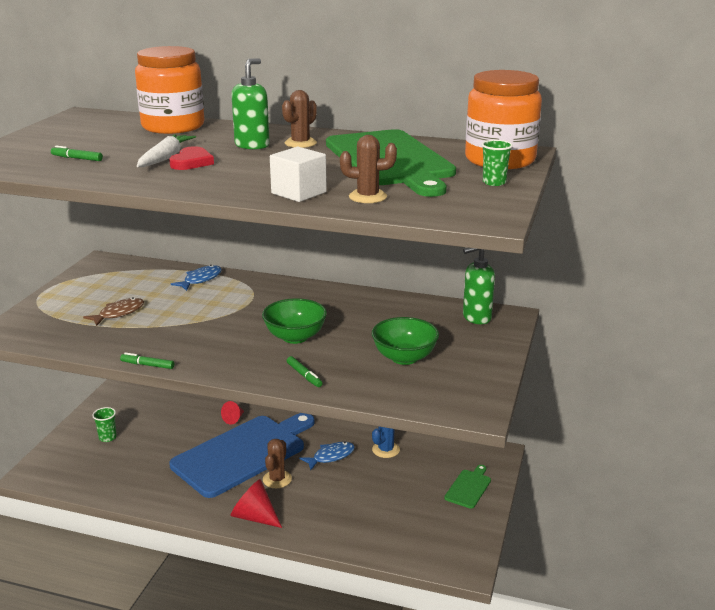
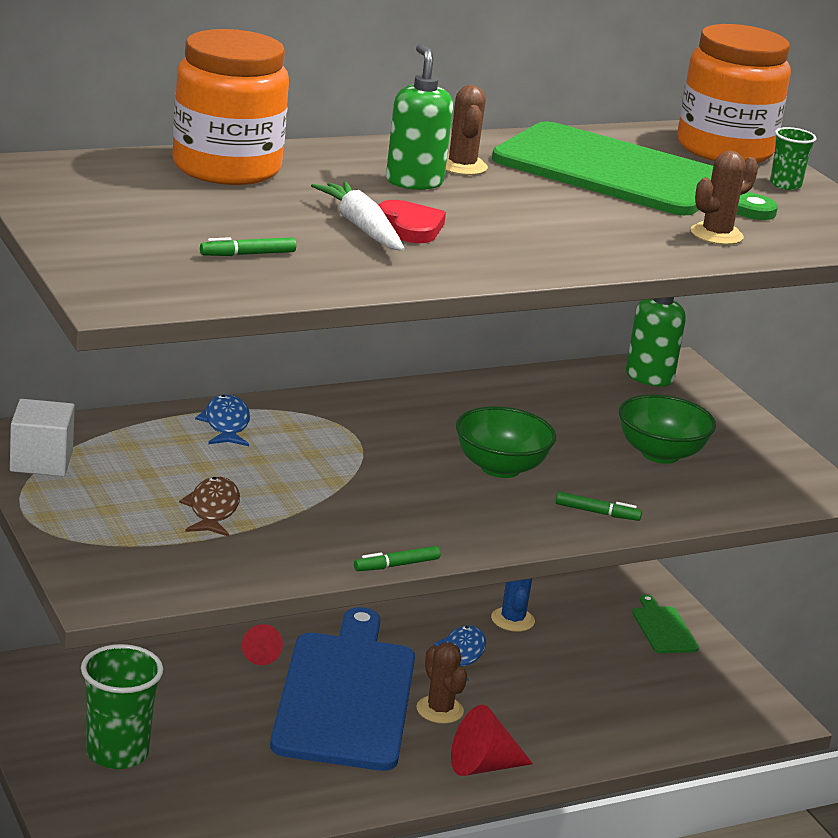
camera: 45 degrees left, 0 degrees up
green cup [92,407,117,442] -> green cup [81,644,163,769], size x1.91
white cube [270,147,327,202] -> white cube moved to [10,399,75,476]

